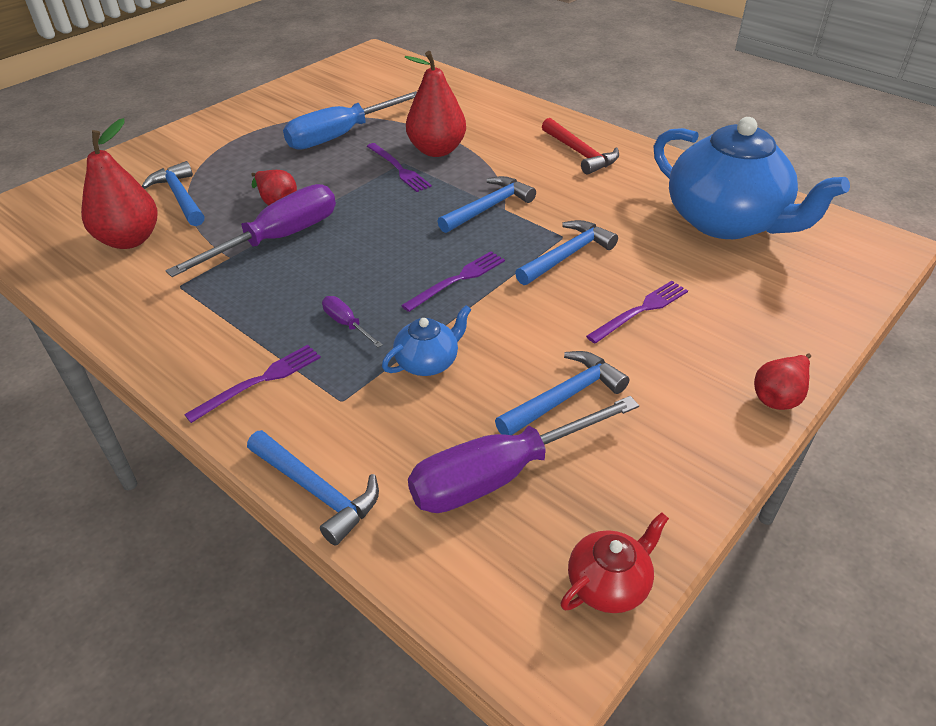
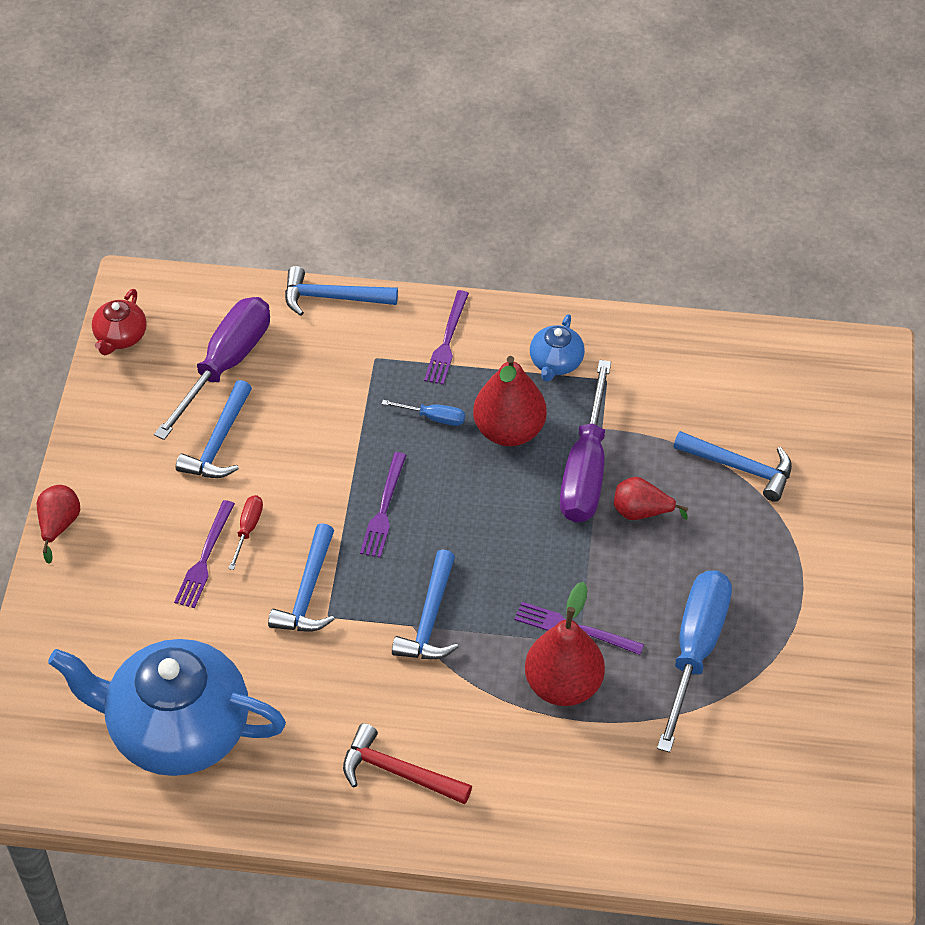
camera: 145 degrees right, 10 degrees up
red pear [81,118,158,249] -> red pear moved to [473,356,547,446]
purple screwdriver [322,296,383,348] -> blue screwdriver [382,400,465,426]
blue teapot [382,305,472,376] -> blue teapot moved to [530,314,585,382]
none -> red screwdriver [228,495,263,570]

